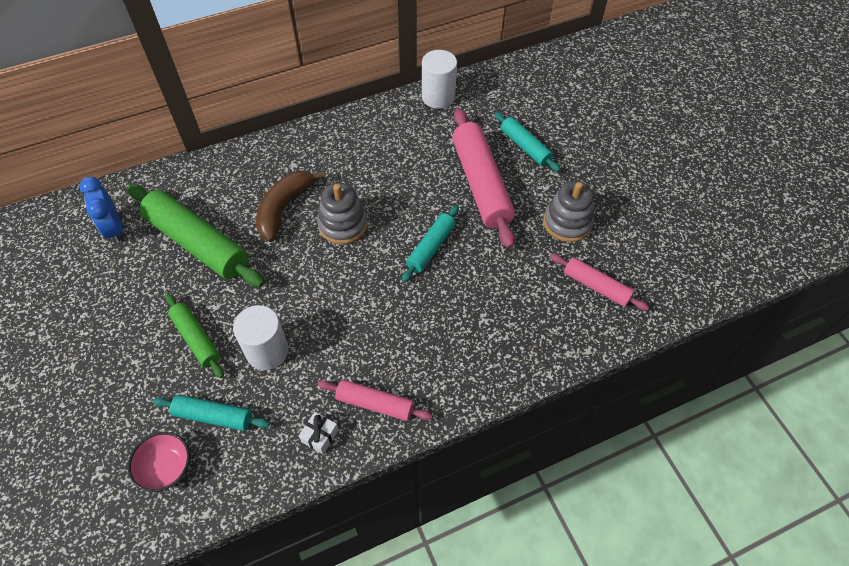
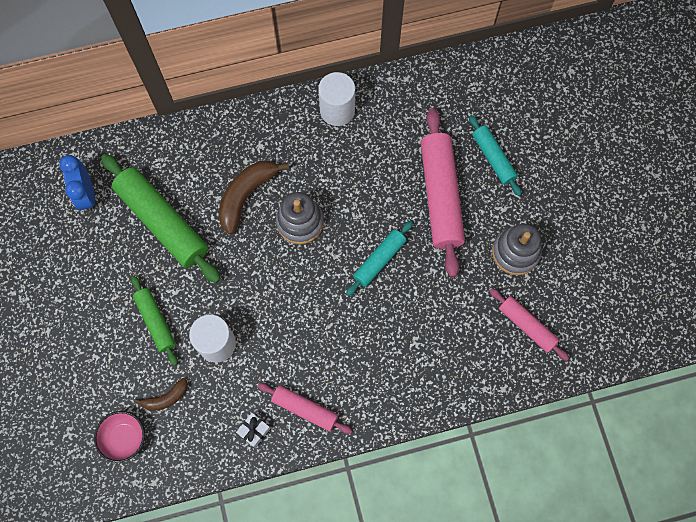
camera: 10 degrees right, 15 degrees up
turquoise rolling pin [153,395,270,431] -> brown banana [134,378,188,411]
white cylinder [422,50,457,109] -> white cylinder moved to [318,72,355,126]

